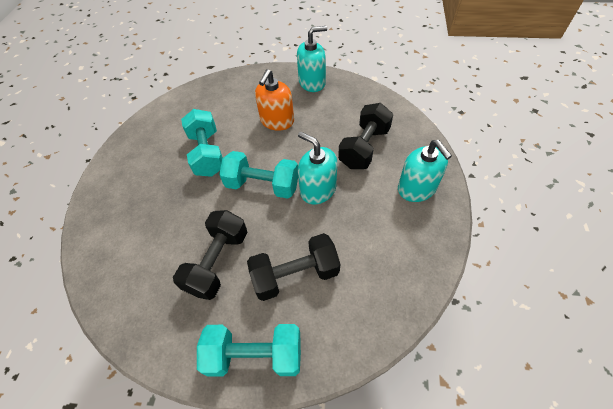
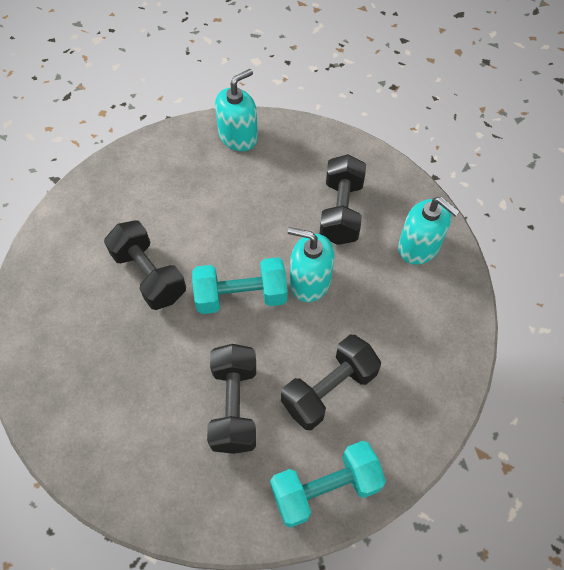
camera: 25 degrees left, 5 degrees up
turquoise dumbbell [181,109,223,177] -> black dumbbell [104,220,186,310]
orange soap dispenser [255,69,294,131] -> none

